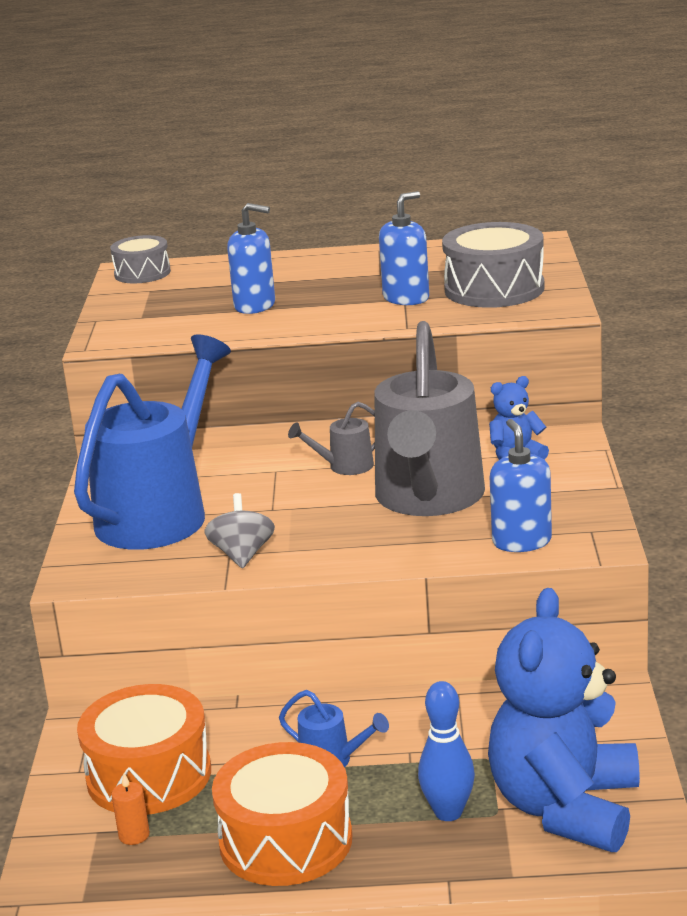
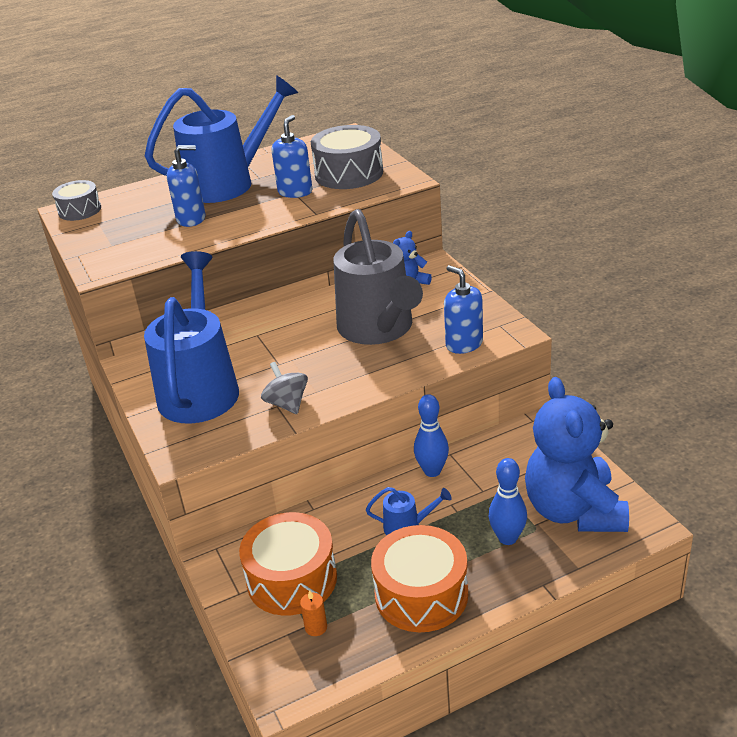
camera: 25 degrees left, 10 degrees up
grey watering can [288,402,375,475] -> none
none -> blue watering can [145,75,298,203]
none -> blue bowling pin [414,394,449,477]

